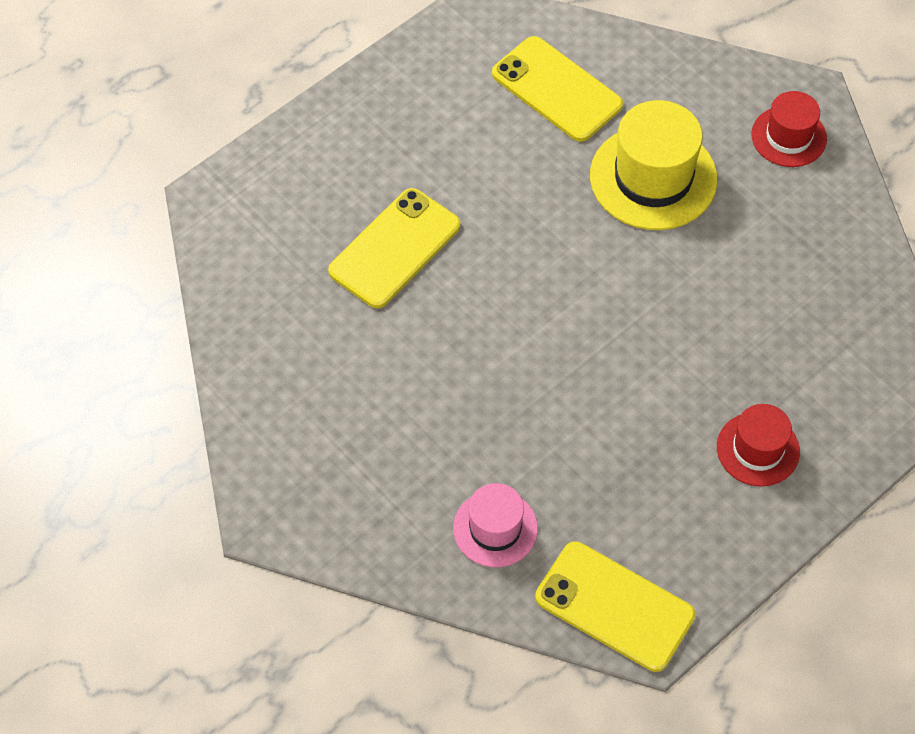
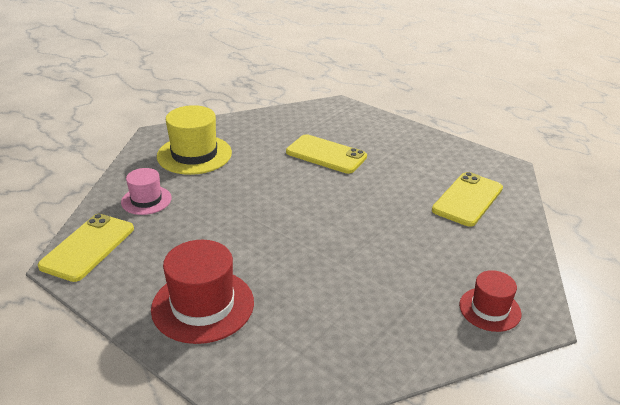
camera: 80 degrees right, 25 degrees down
yellow hat [590,100,718,230] -> yellow hat moved to [157,105,232,175]
red hat [717,404,800,486] -> red hat [151,240,254,344], size x1.67

